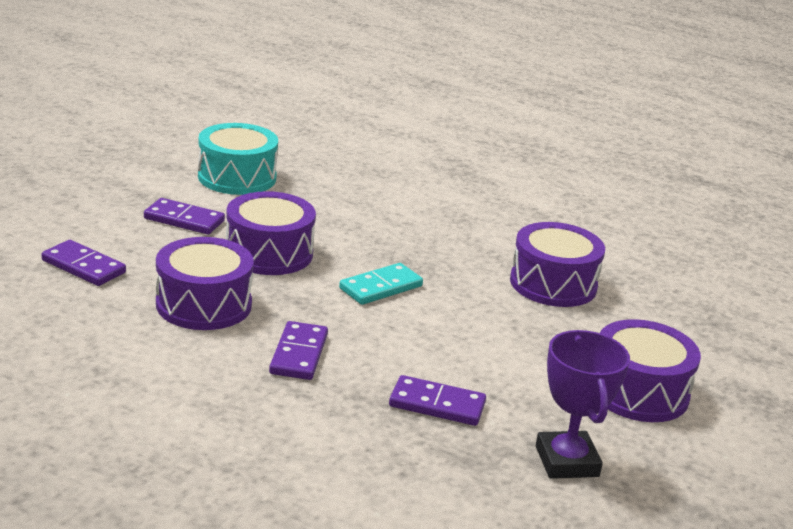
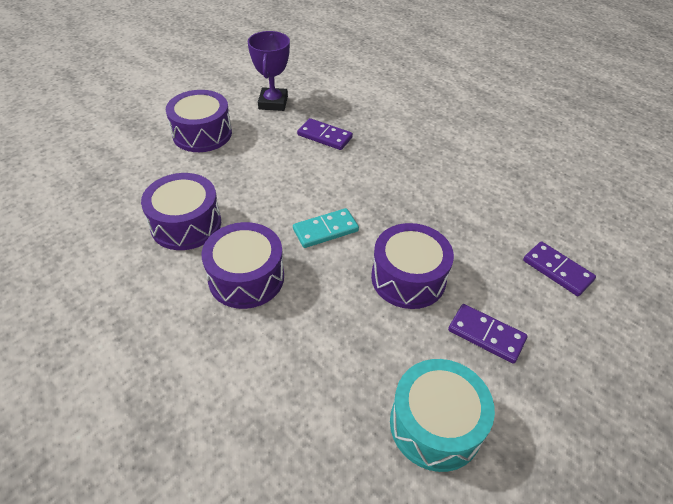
camera: 165 degrees left, 20 degrees up
purple drum [156,237,254,330] -> purple drum moved to [201,222,284,309]
purple domino [269,321,328,380] -> none

